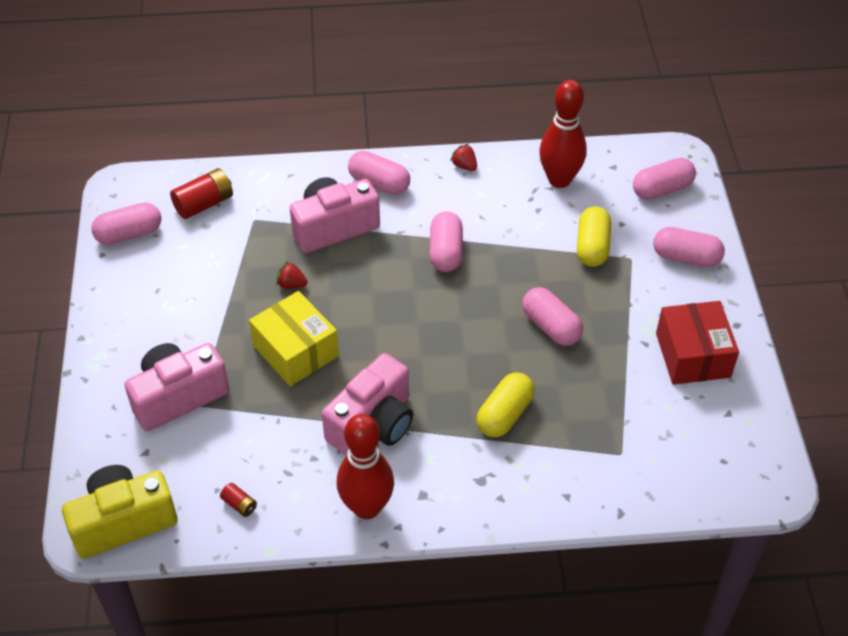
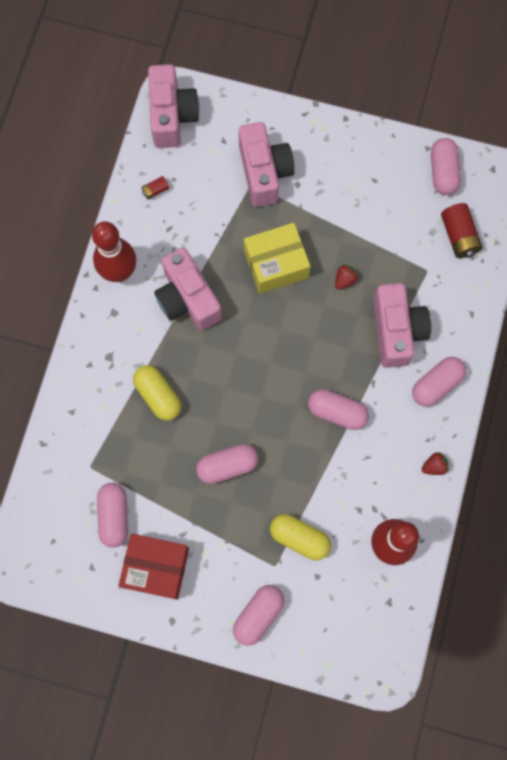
camera: 110 degrees right, 25 degrees up
yellow camera [62,465,178,558] -> pink camera [148,64,200,148]
pink capsule [633,158,696,200] -> pink capsule moved to [97,483,128,548]

